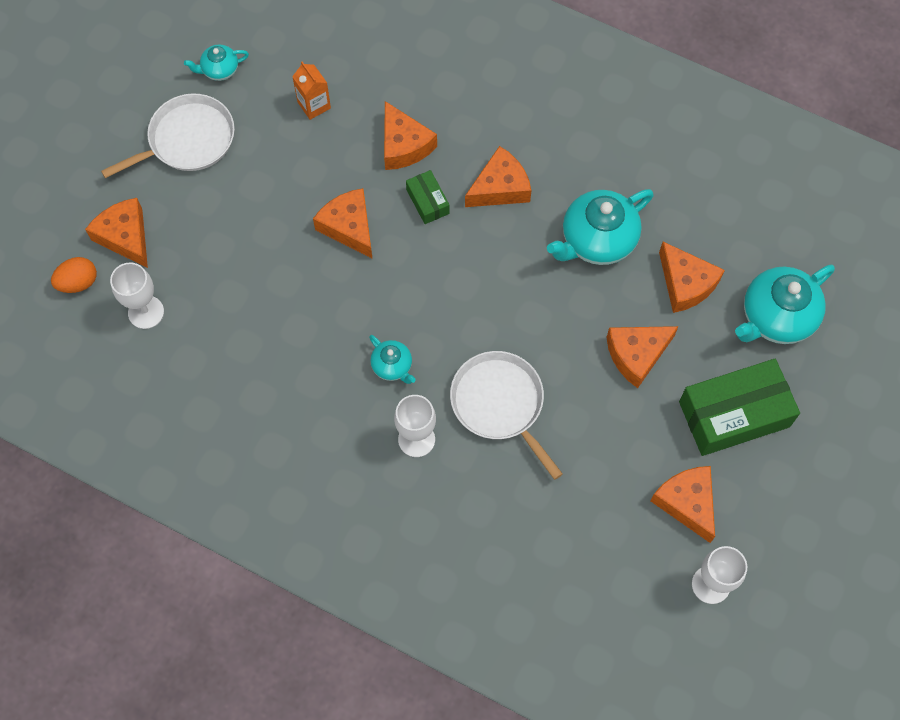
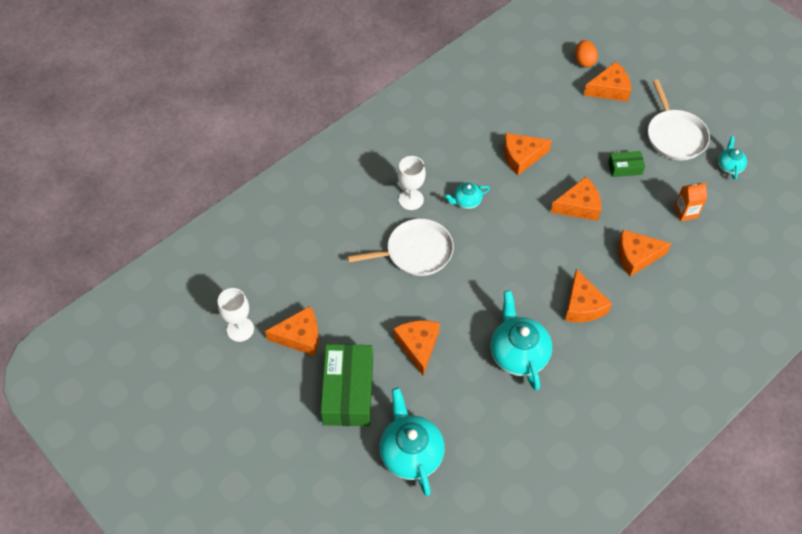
camera: 110 degrees right, 10 degrees down
white goblet [110,262,164,329] -> none
green box [406,170,450,224] -> green box moved to [608,151,645,177]
orange cheese [659,242,725,313] -> orange cheese moved to [504,133,552,176]

